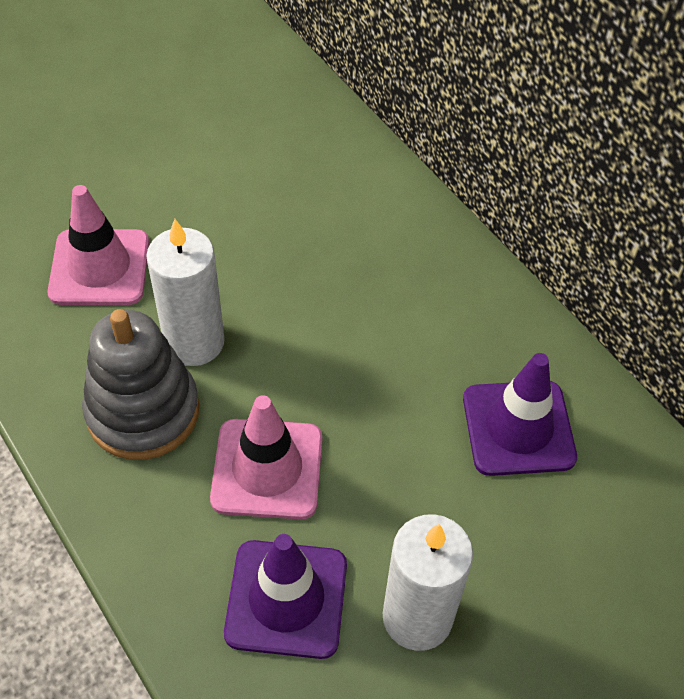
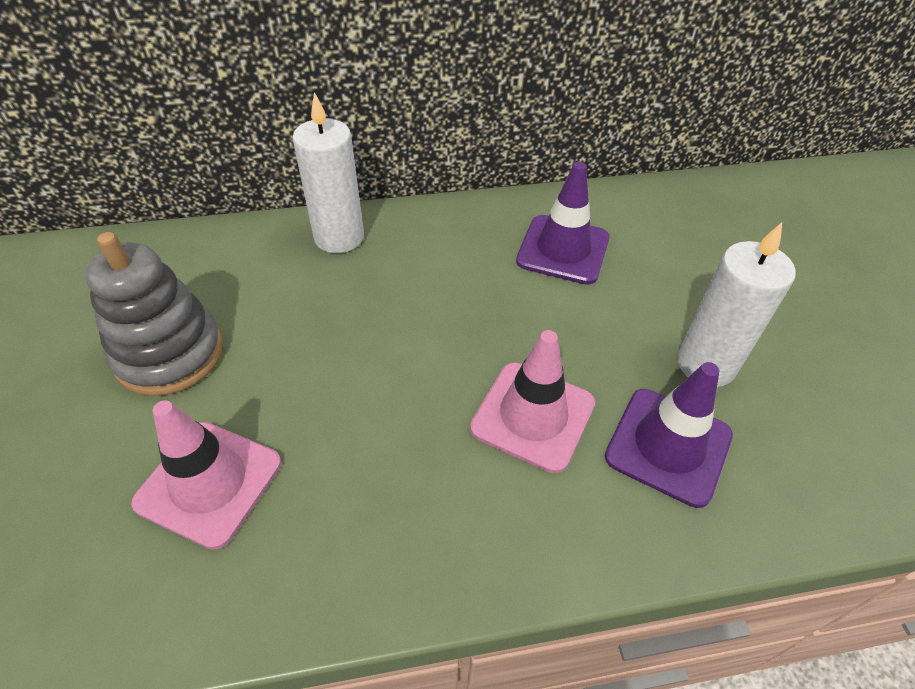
camera: 65 degrees left, 5 degrees down
grey stacking toy [82,309,199,460] -> grey stacking toy moved to [85,232,223,396]
white candle [146,219,225,366] -> white candle moved to [292,92,364,253]

